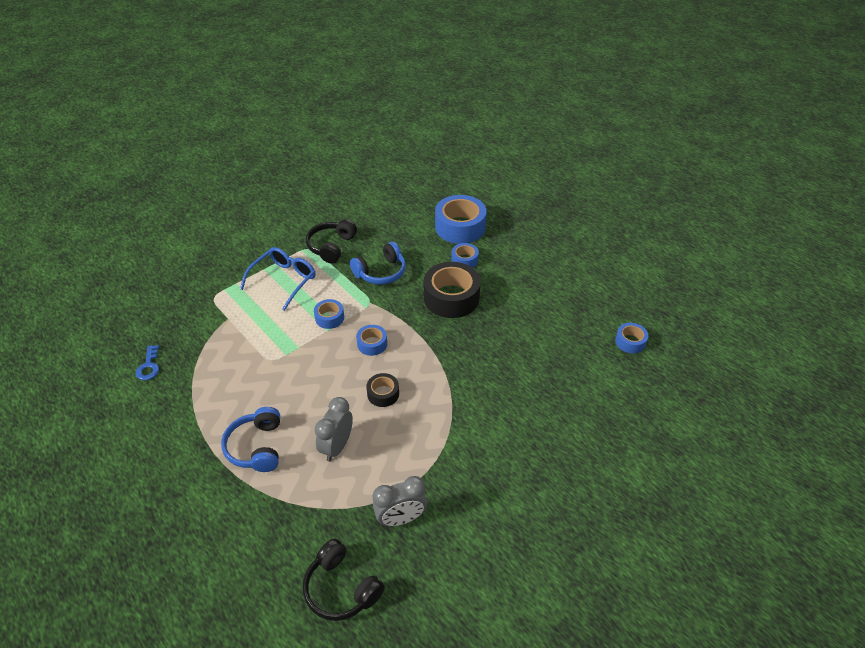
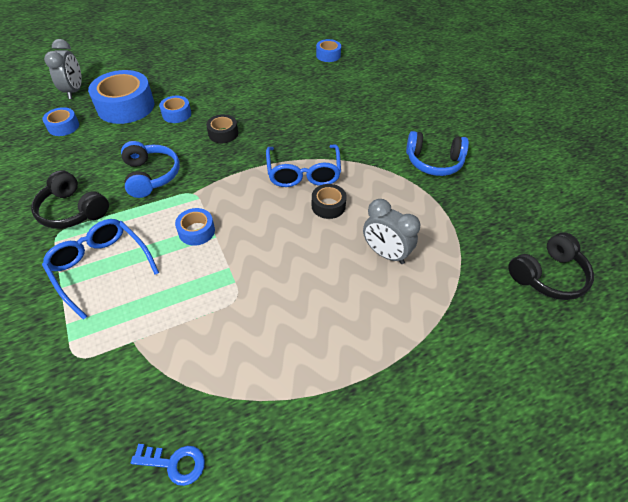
camera: 75 degrees left, 5 degrees up
blue headphones [221,407,280,472] -> blue headphones moved to [406,131,469,176]
blue tape [356,325,387,356] -> blue tape moved to [42,107,79,136]
grey clock [373,476,427,527] -> grey clock moved to [44,39,82,99]
black tape [424,262,481,318] -> black tape [206,114,238,143], size x0.51
none -> blue glasses [266,145,341,187]

